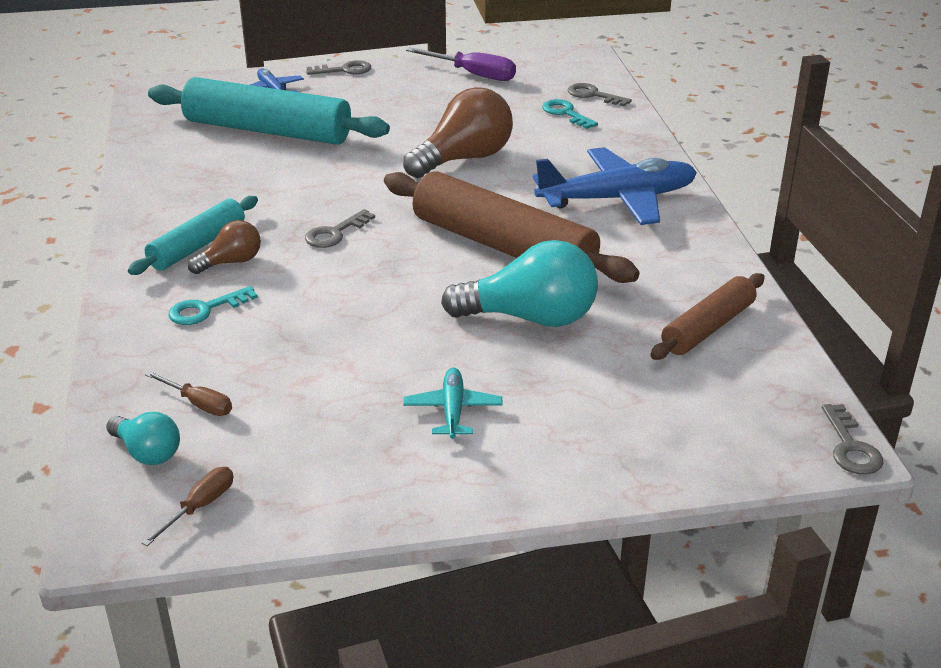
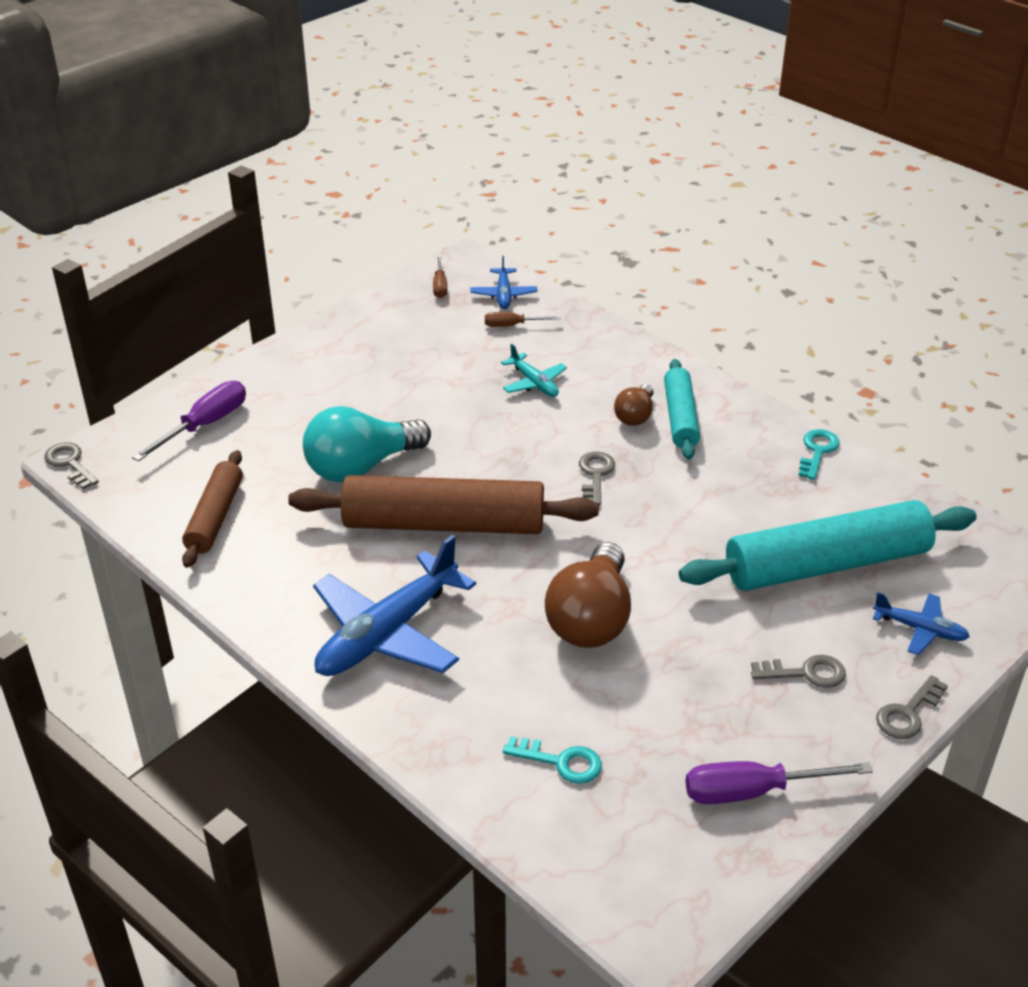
camera: 145 degrees right, 5 degrees up
turquoise light bulb [106,412,180,465] -> blue plane [470,255,537,309]
turquoise key [168,286,258,325] -> turquoise key moved to [798,429,840,480]
turquoise plane [403,367,503,439] -> turquoise plane moved to [501,344,567,397]
grey key [568,83,632,106] -> grey key moved to [751,655,846,688]
none -> purple screwdriver [132,381,246,461]

